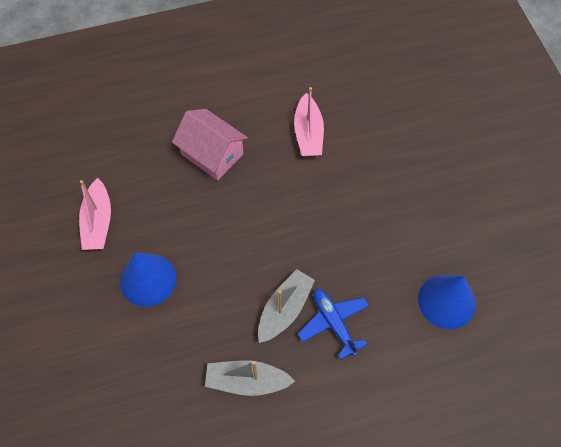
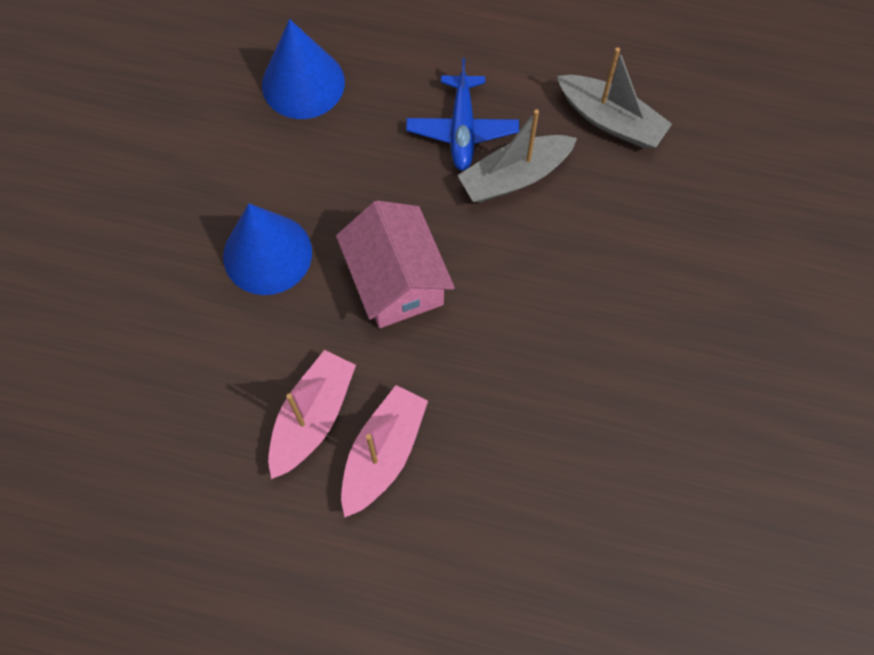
camera: 150 degrees left, 5 degrees up
pink boat [79,178,111,250] -> pink boat moved to [341,385,428,517]
blue cone [120,252,177,307] -> blue cone moved to [223,203,312,295]
pink house [172,109,248,180] -> pink house moved to [336,200,455,328]

